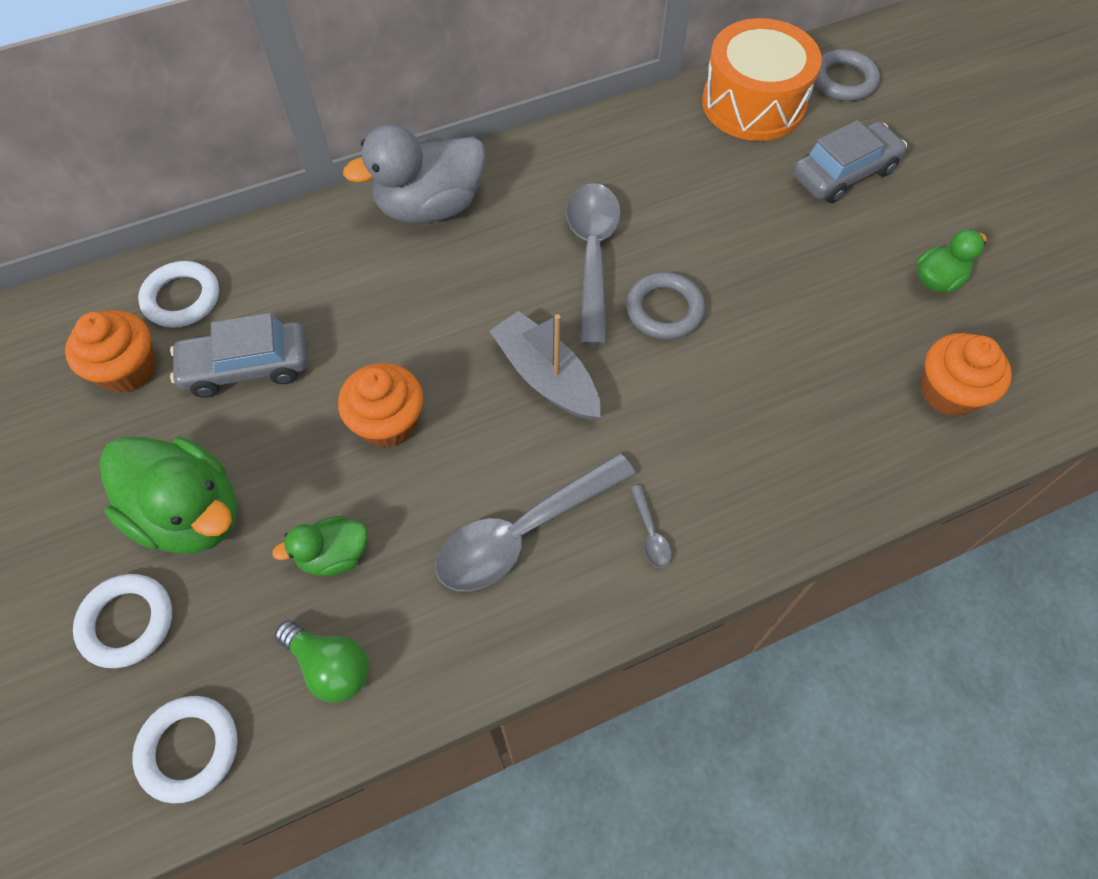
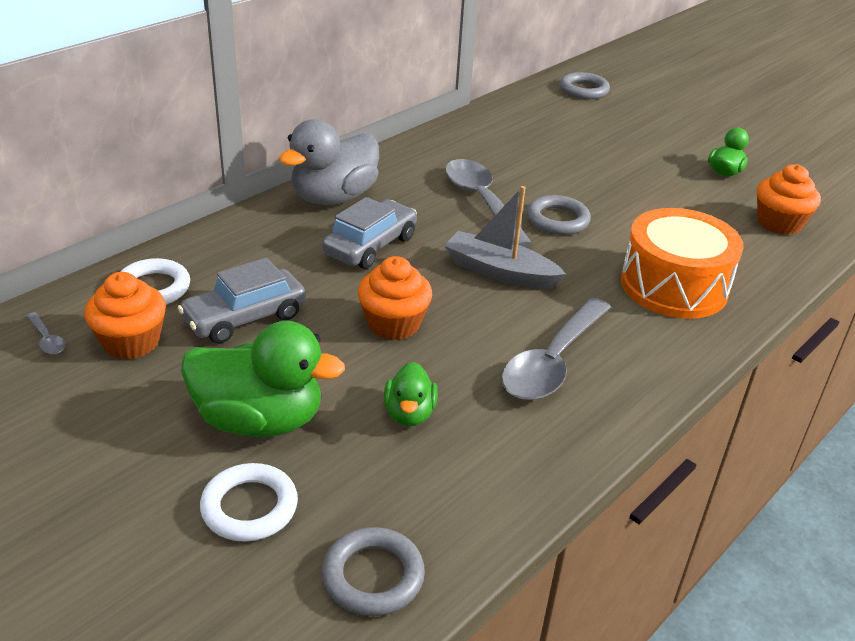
camera: 25 degrees left, 25 degrees down
white ring [132,696,238,803] -> grey ring [322,527,425,616]
green duck [272,516,368,576] -> green duck turned 45 degrees counterclockwise [384,362,438,426]
green light bulb [275,620,369,703] -> none
grey spoon [631,485,672,568] -> grey spoon moved to [26,312,65,354]
orange drum [702,18,822,141] -> orange drum moved to [621,208,743,319]
grey car [793,120,907,203] -> grey car moved to [322,197,417,269]

